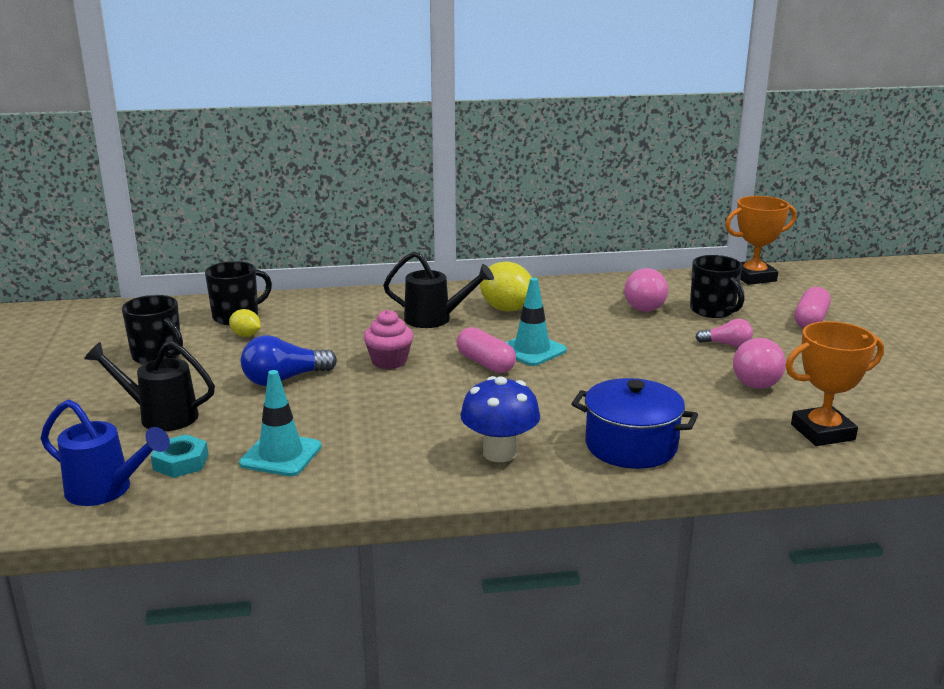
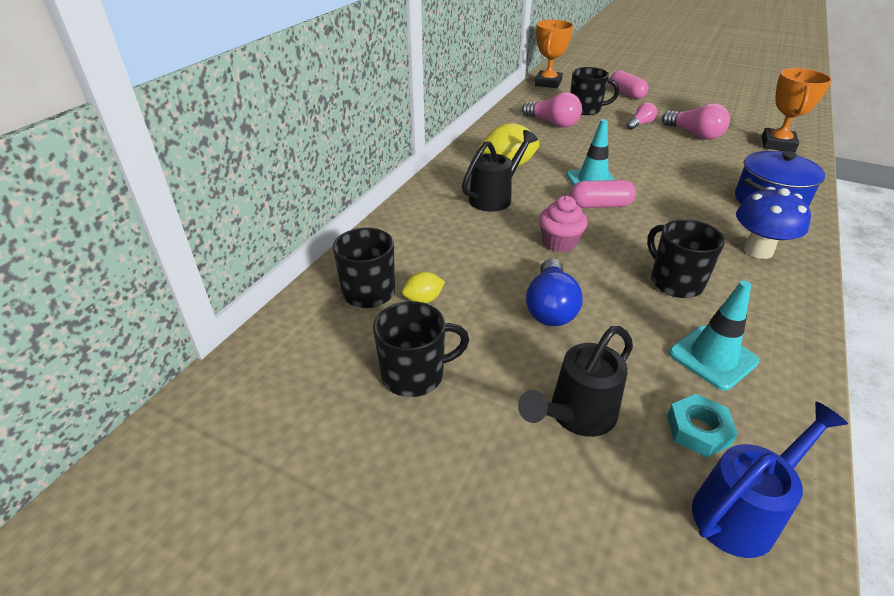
camera: 55 degrees left, 15 degrees up
none -> black mug [647,219,725,298]

